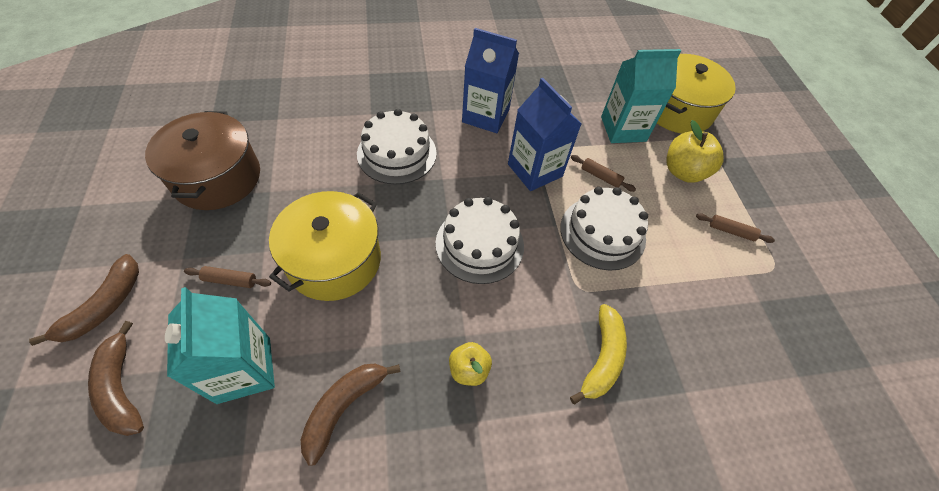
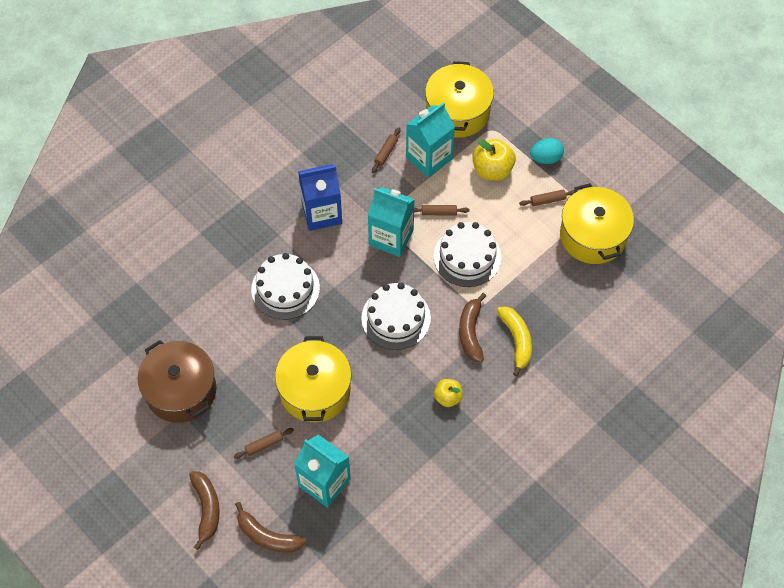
camera: 30 degrees left, 5 degrees up
brown banana [301,364,400,466] -> brown banana moved to [459,293,486,363]
blue carton [508,78,581,191] -> turquoise carton [368,187,415,257]
none -> brown rolling pin [372,128,400,173]
none -> turquoise egg [530,138,564,164]
none -> yellow pot [560,183,634,264]

